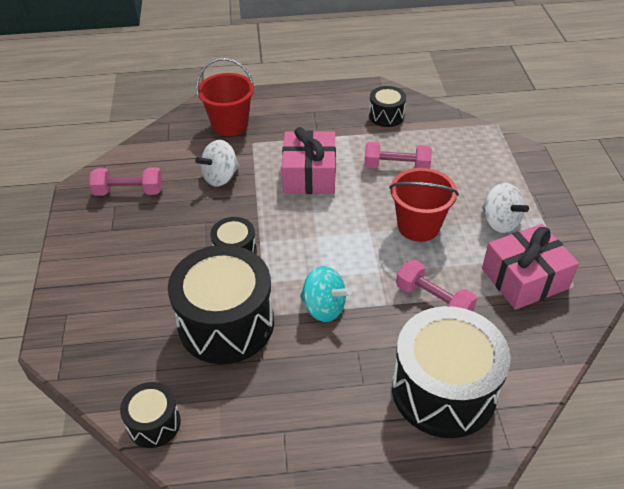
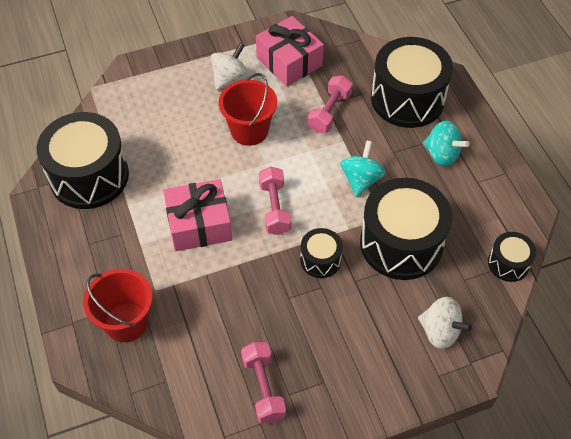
camera: 105 degrees left, 10 degrees up
white spinning top [195,140,239,187] -> white spinning top moved to [418,297,472,349]
pink dumbbell [364,142,432,169] -> pink dumbbell moved to [259,166,291,235]
black drum [369,86,406,127] -> black drum [37,112,129,209], size x2.04
none -> turquoise spinning top [423,121,469,167]

